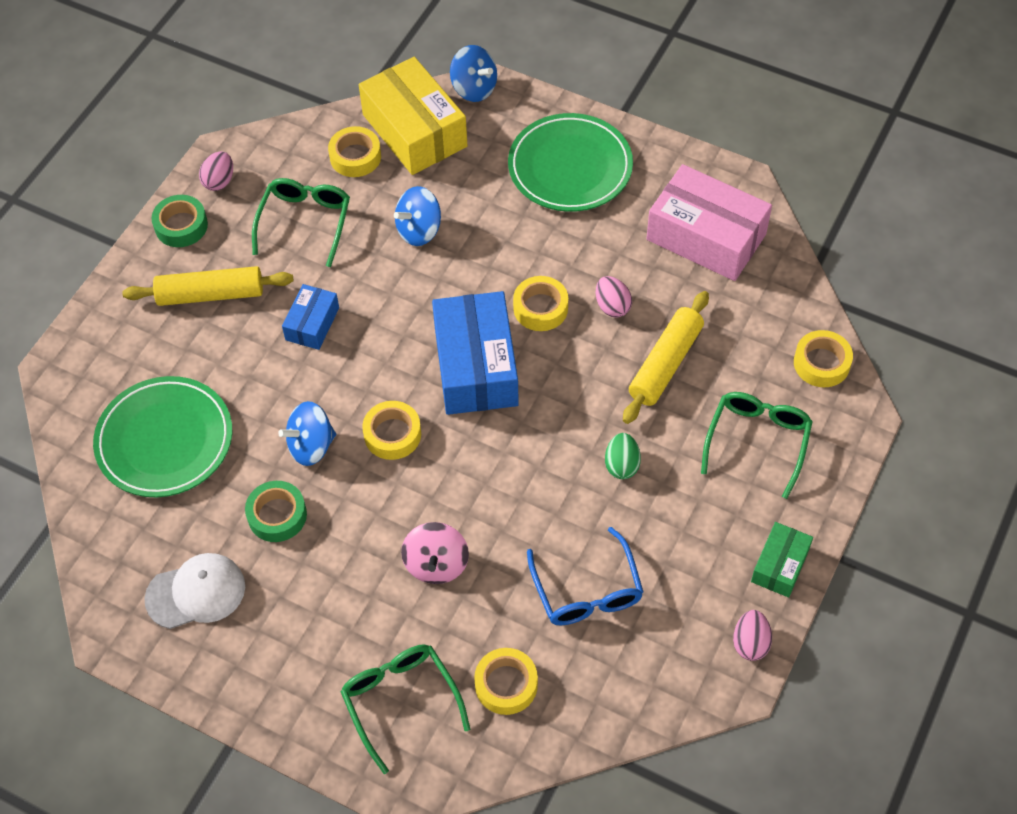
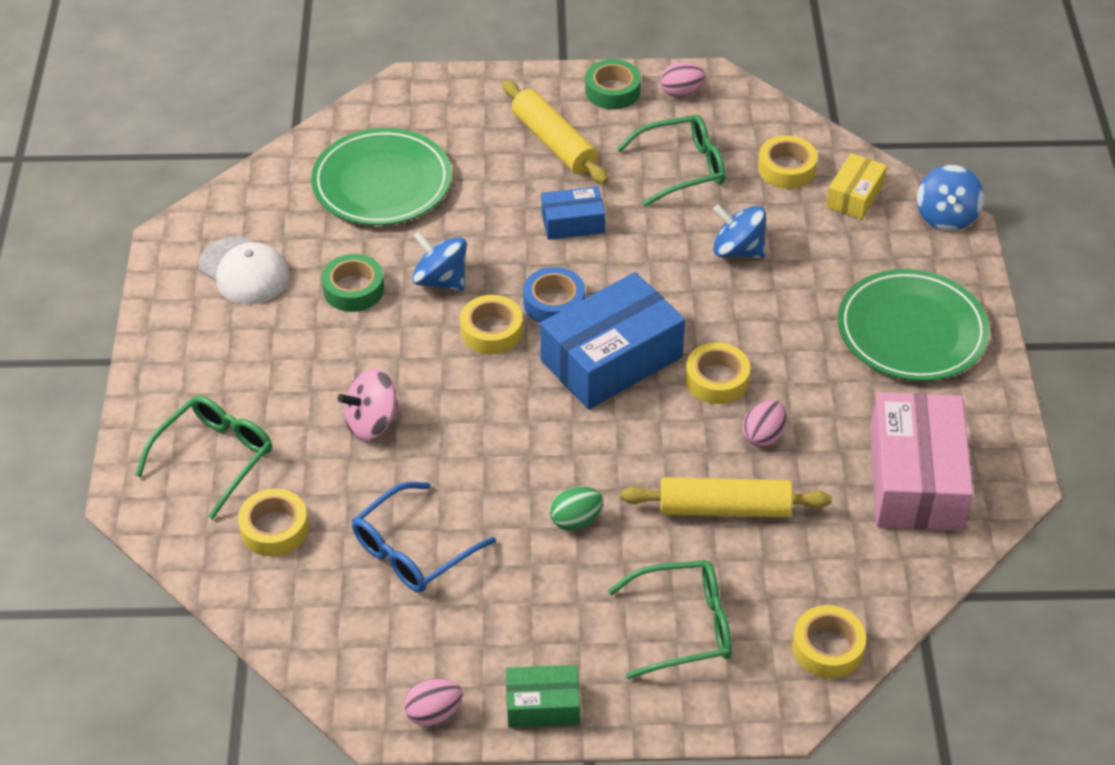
camera: 60 degrees right, 10 degrees down
yellow box [359,57,467,175] -> yellow box [826,153,887,220], size x0.52
none -> blue tape [523,267,585,323]

